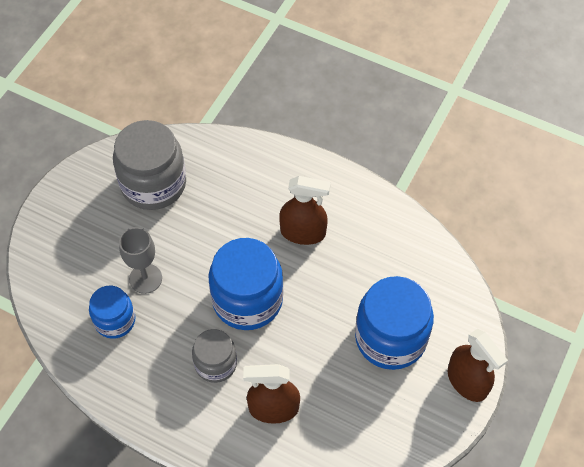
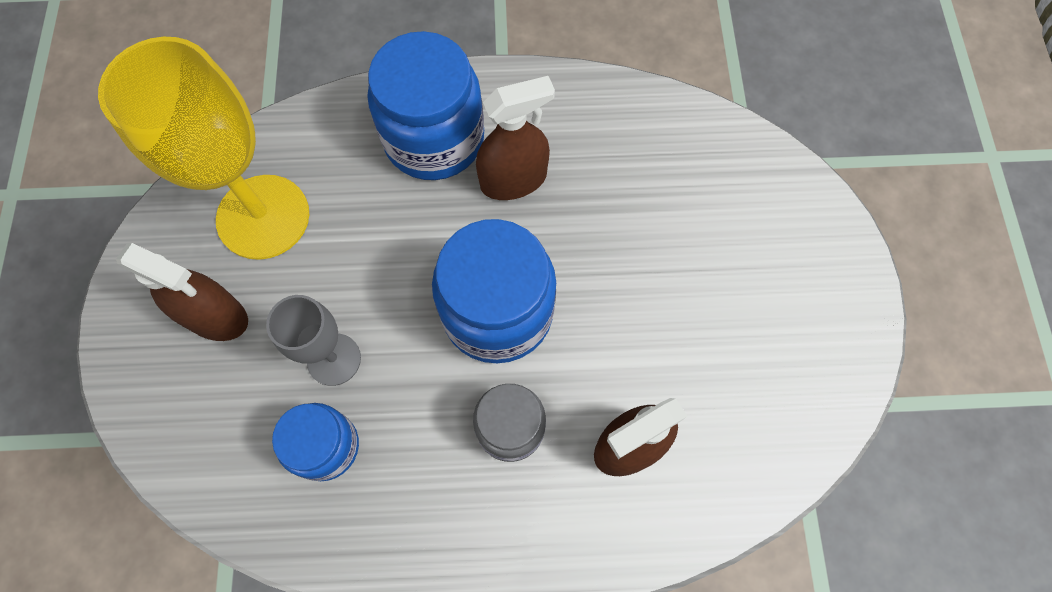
camera: 30 degrees left, 10 degrees up
grey jar [113,120,186,210] -> yellow goblet [98,37,309,260]
blue jar [355,276,434,370] -> blue jar moved to [368,31,484,180]
brown spray bottle [448,329,508,402] -> brown spray bottle moved to [116,243,248,341]

